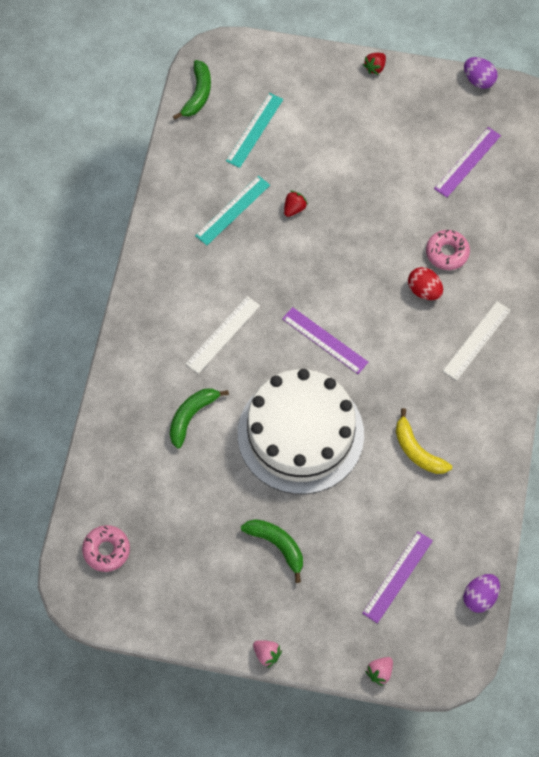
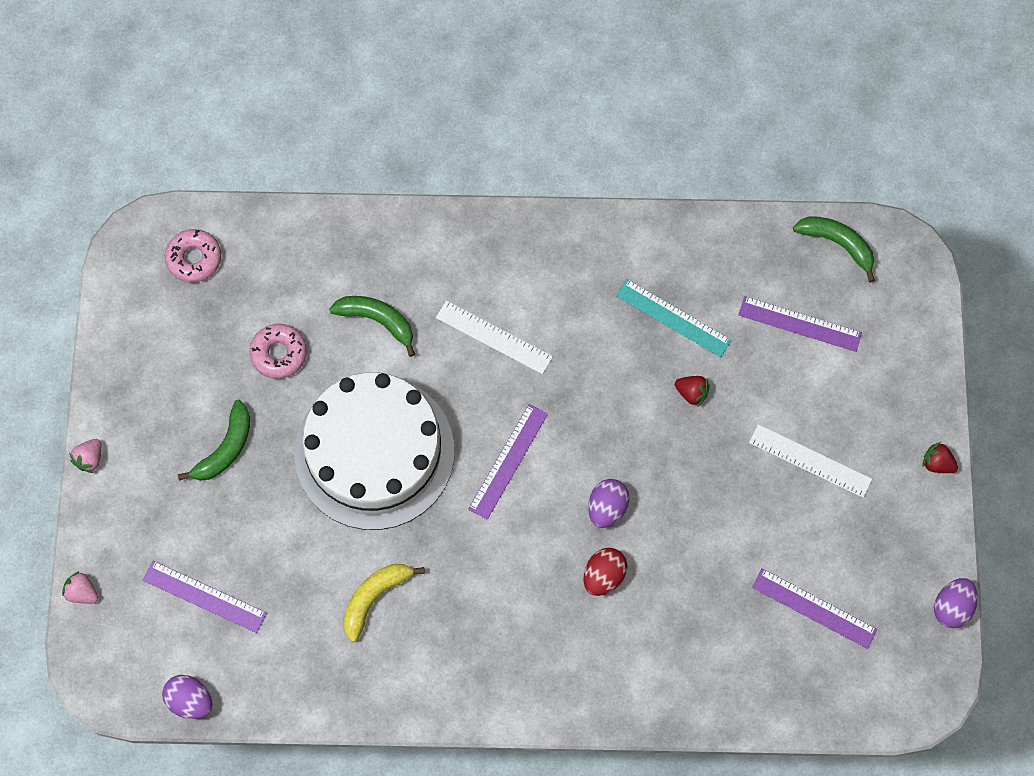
camera: 80 degrees right, 5 degrees up
green banana [173,60,211,120] -> green banana turned 150 degrees counterclockwise [793,216,875,283]
turquoise ruler [226,93,283,168] -> purple ruler [738,296,862,352]
pink donut [426,230,470,270] -> pink donut moved to [249,324,307,379]
white ruler [443,301,511,381] -> white ruler moved to [749,424,872,498]
none -> purple egg [588,479,629,528]

